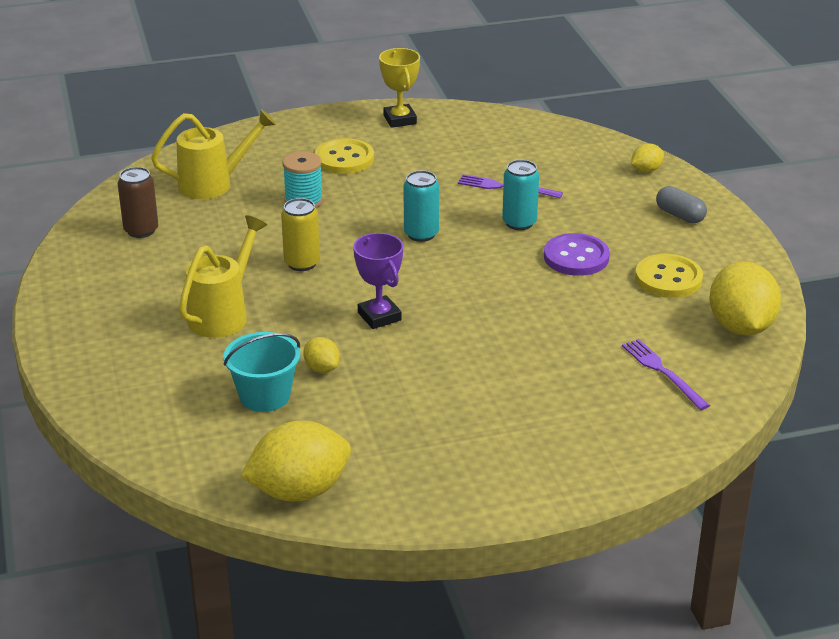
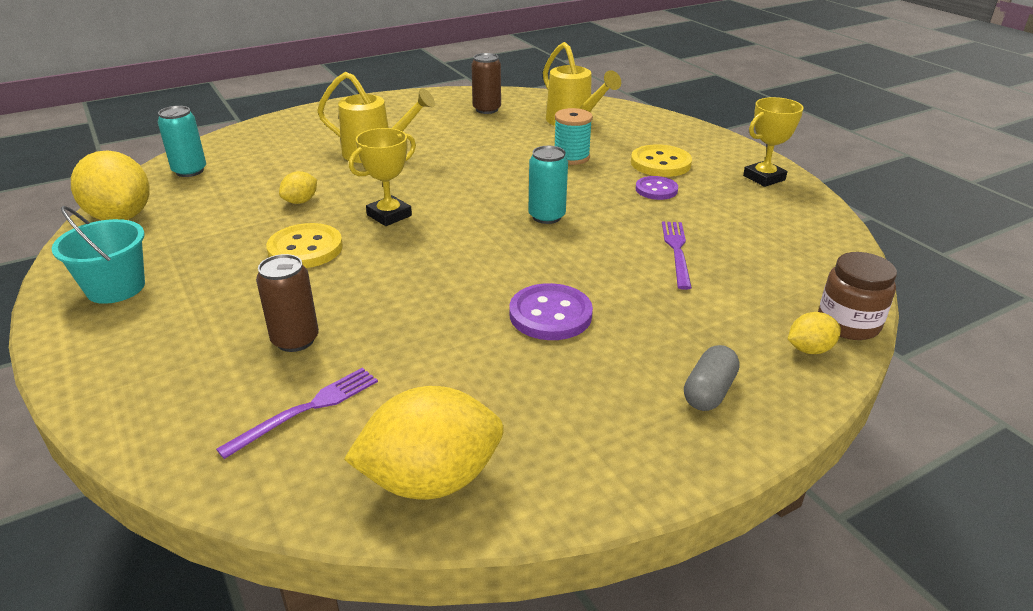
camera: 75 degrees right, 0 degrees up
turquoise bucket [223,332,300,412] -> turquoise bucket moved to [52,206,145,304]
yellow can [281,198,320,271] -> none
purple trophy [353,233,403,329] -> yellow trophy [349,128,416,226]
turquoise can [502,160,539,230] -> turquoise can moved to [158,106,206,177]
yellow lemon [631,144,664,172] -> yellow lemon turned 60 degrees counterclockwise [788,312,841,354]
yellow button [635,254,703,298] -> yellow button moved to [266,223,343,268]
none -> brown can [256,254,319,352]
none -> purple button [635,176,678,200]
none -> brown jar [818,252,897,340]

